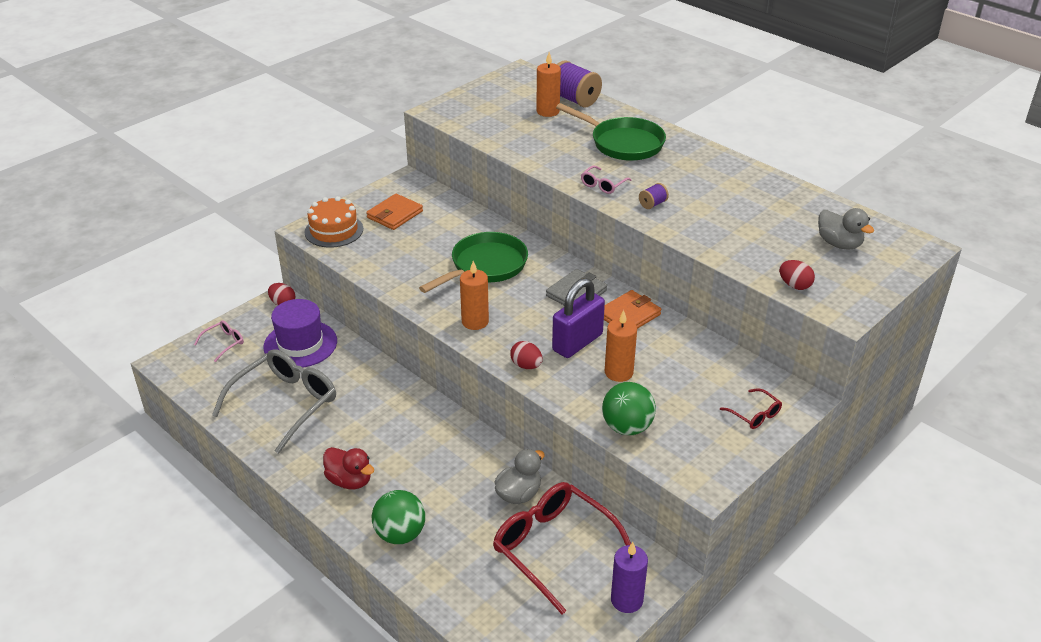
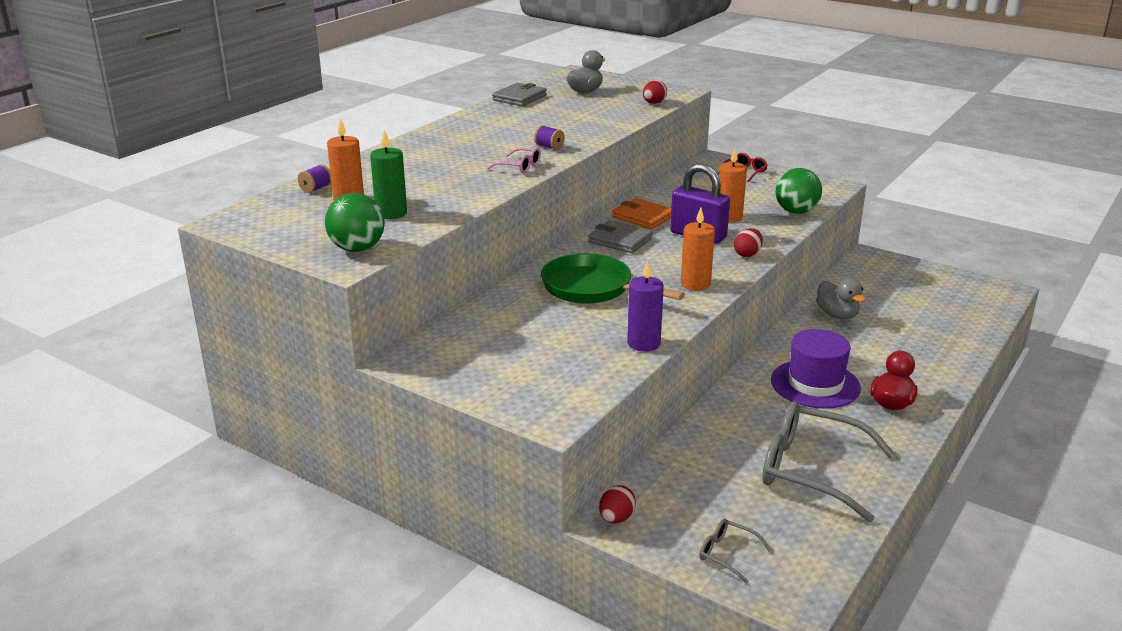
camera: 100 degrees left, 10 degrees down
pink glasses [194,320,244,362] -> grey glasses [699,519,771,584]
purple hat [263,299,337,368] -> purple hat moved to [771,329,861,409]
orange cake [304,196,363,248] -> none
orange wallet [366,194,423,230] -> none
green ball [372,490,425,544] -> green ball moved to [325,193,385,252]
red glasses [493,482,631,614] -> none
grey duck [495,449,545,504] -> grey duck turned 150 degrees counterclockwise [816,278,866,319]
green pan [556,103,666,161] -> none
purple spool [557,60,602,108] -> purple spool [298,164,331,193], size x0.49
purple candle [611,542,648,613] -> purple candle moved to [627,260,664,352]
none -> green candle [370,130,407,219]
none -> grey wallet [492,83,547,106]

